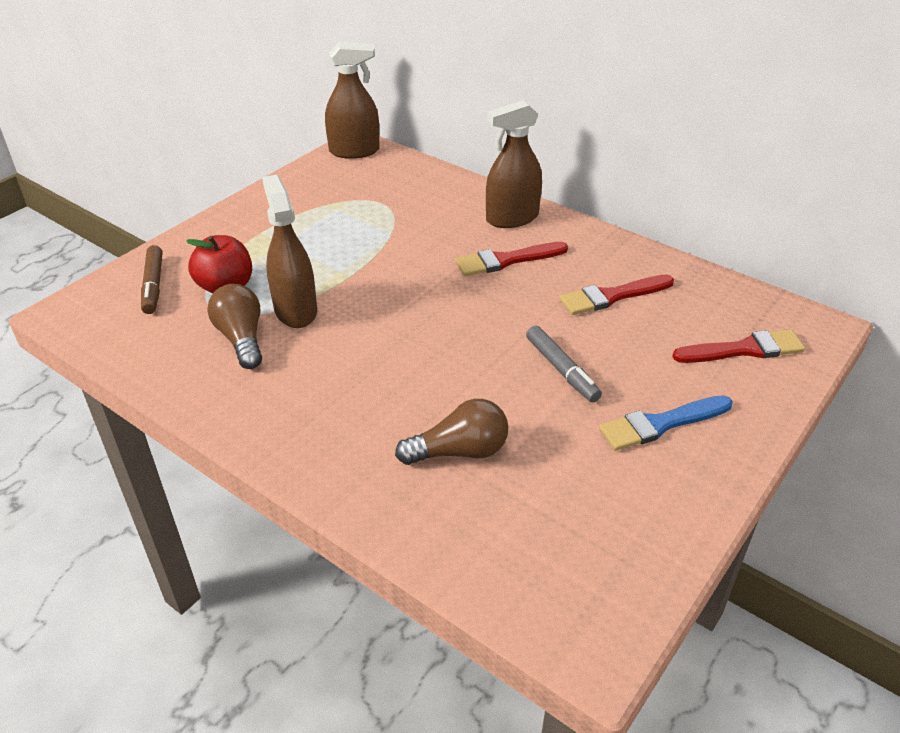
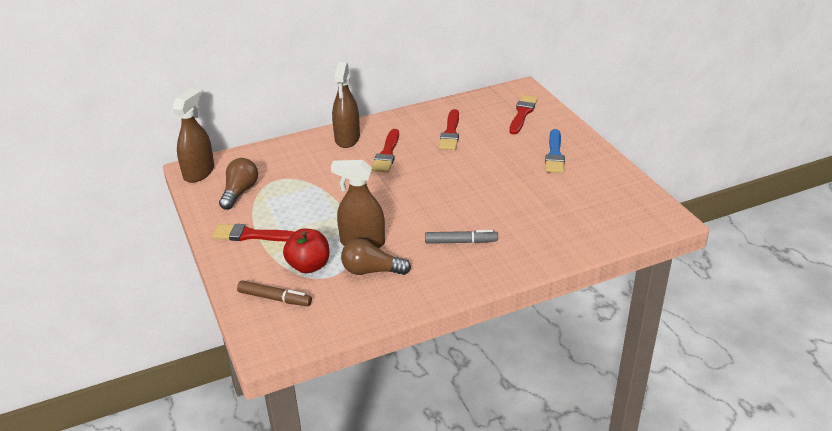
camera: 60 degrees left, 5 degrees down
brown light bulb [395,399,508,465] -> brown light bulb moved to [219,158,258,210]
grey marker [526,326,602,402] -> grey marker moved to [425,230,498,244]
none -> red brush [212,224,294,241]

